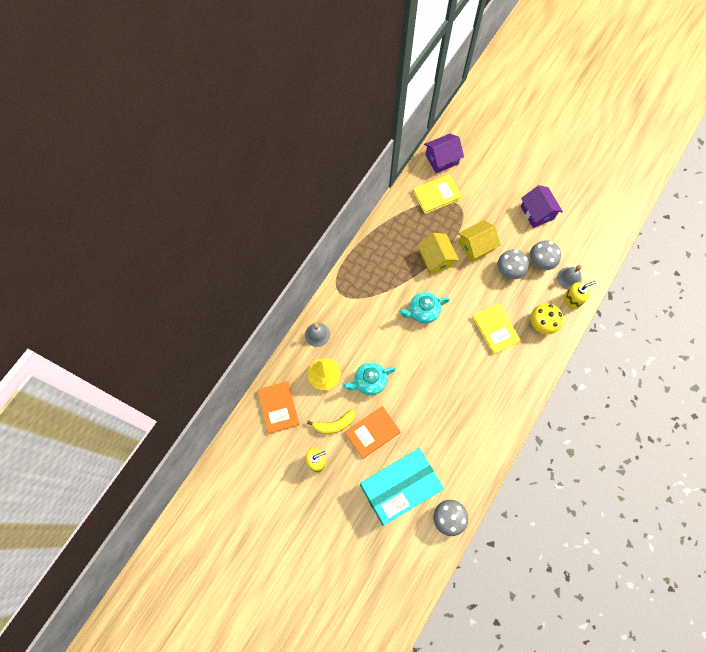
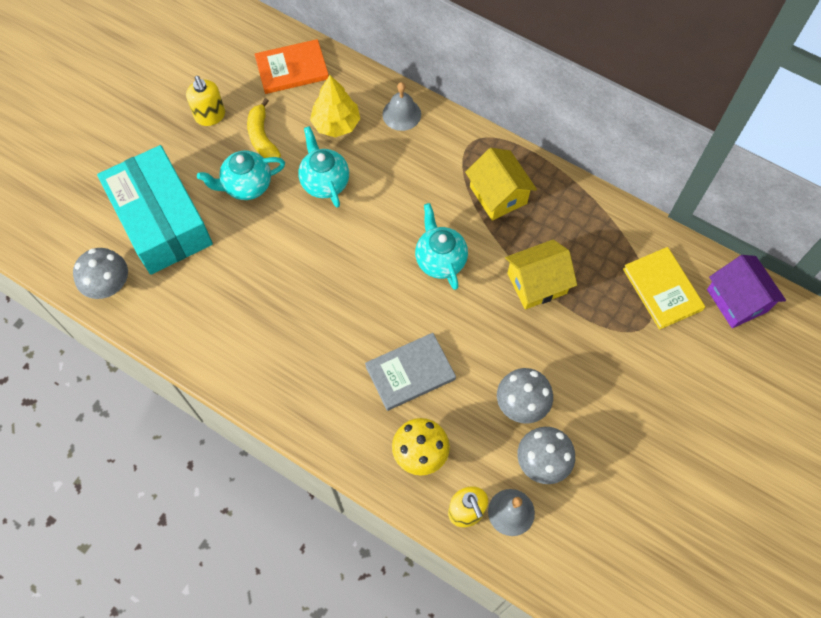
camera: 90 degrees right, 5 degrees down
orange book [345,406,401,459] -> turquoise teapot [197,151,285,200]
yellow house [458,220,501,262] -> yellow house moved to [465,148,537,221]
yellow book [472,303,521,354] -> grey book [365,333,456,411]
purple house [521,185,563,228] -> none

